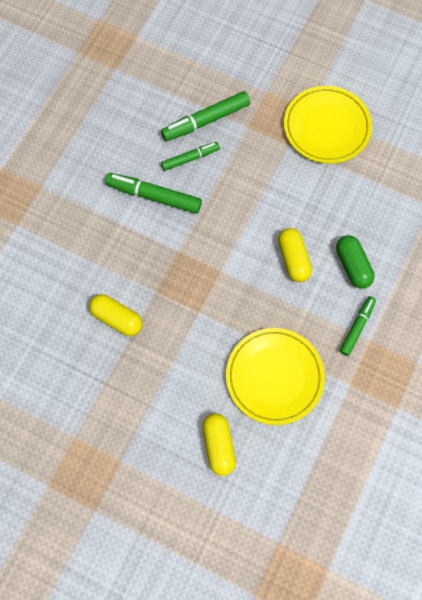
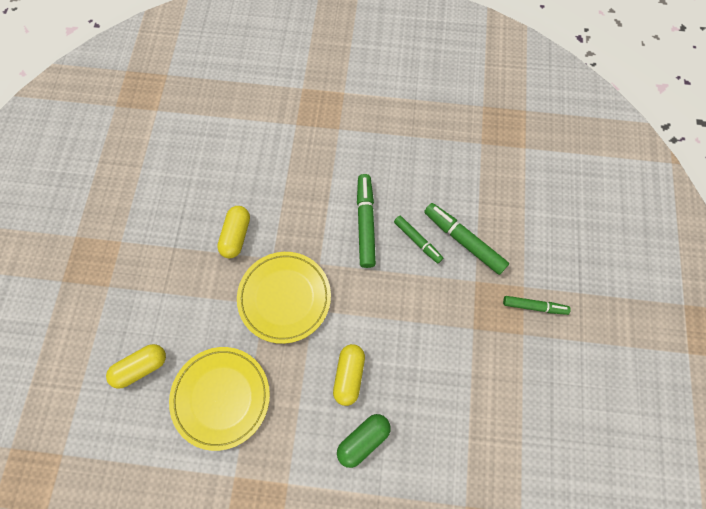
camera: 70 degrees right, 0 degrees up
yellow capsule [278,228,312,282] -> yellow capsule turned 45 degrees counterclockwise [333,344,365,406]
yellow plate [284,86,372,164] -> yellow plate moved to [237,252,331,344]
green marker [340,296,376,356] -> green marker moved to [503,296,571,315]

